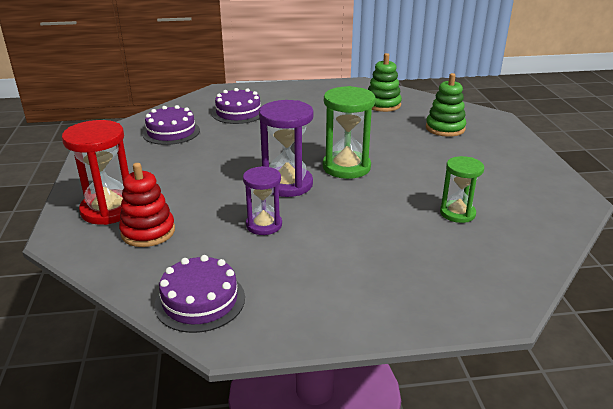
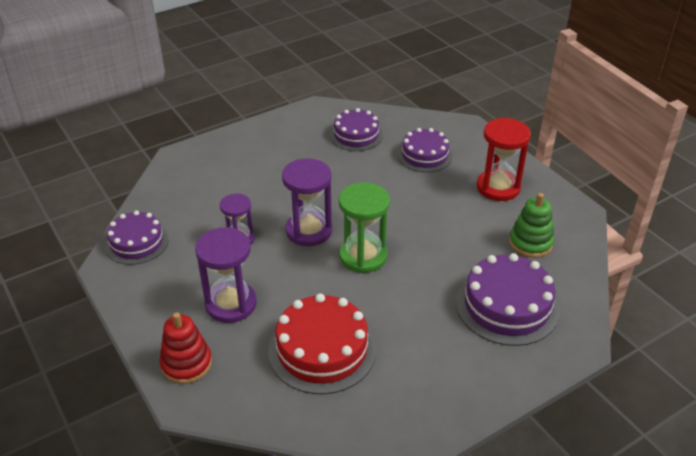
camera: 65 degrees right, 10 degrees up
red hourglass [62,120,129,225] -> red hourglass moved to [477,118,531,201]
red stacking toy [119,163,175,247] -> red stacking toy moved to [159,312,212,384]
green stacking toy [426,73,466,137] -> purple cake [456,253,560,346]
green hourglass [440,156,484,223] -> red cake [268,294,376,394]
none -> purple hourglass [195,227,257,323]

